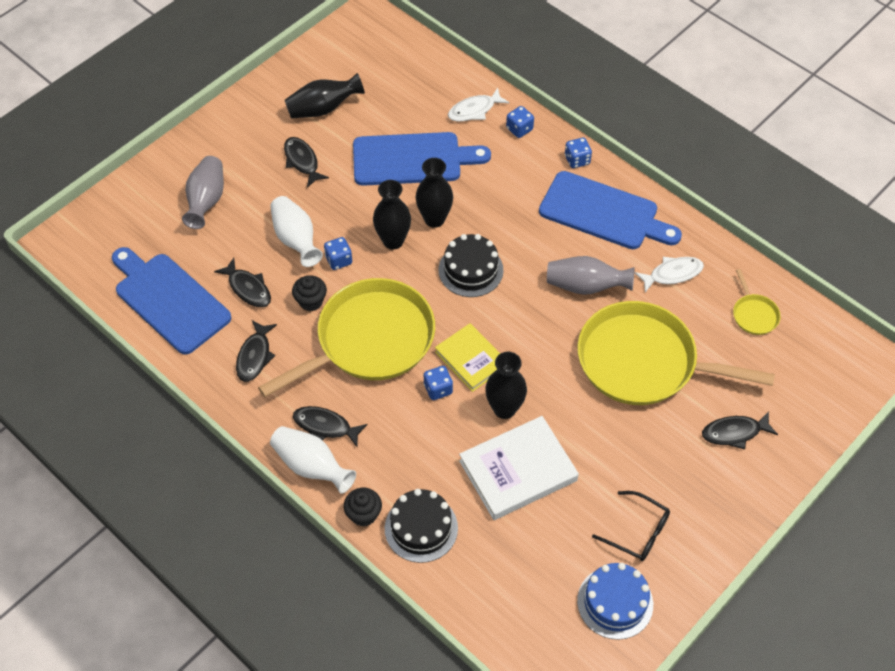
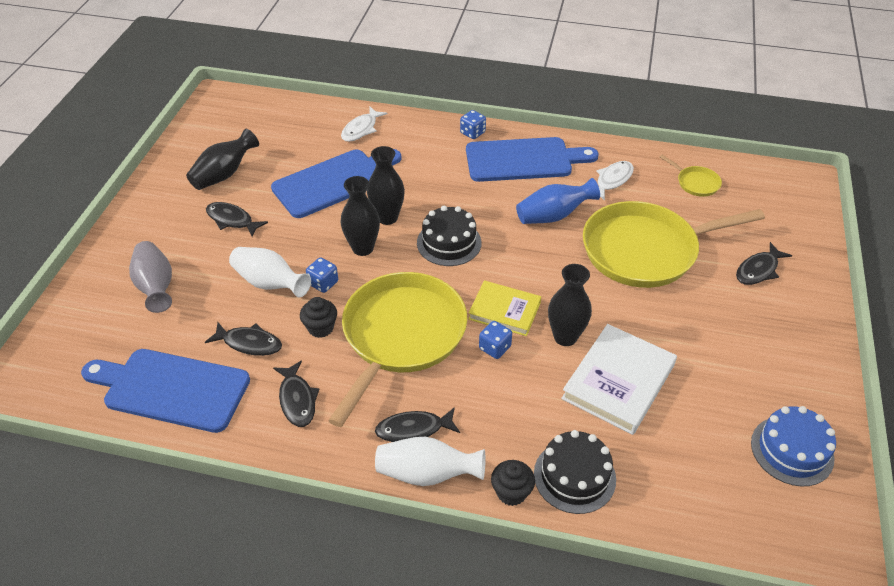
camera: 30 degrees left, 10 degrees down
blue dice [506,106,534,138] -> none
grey vase [547,256,634,295] -> blue vase [516,178,600,224]
black glasses [592,491,670,561] -> none

